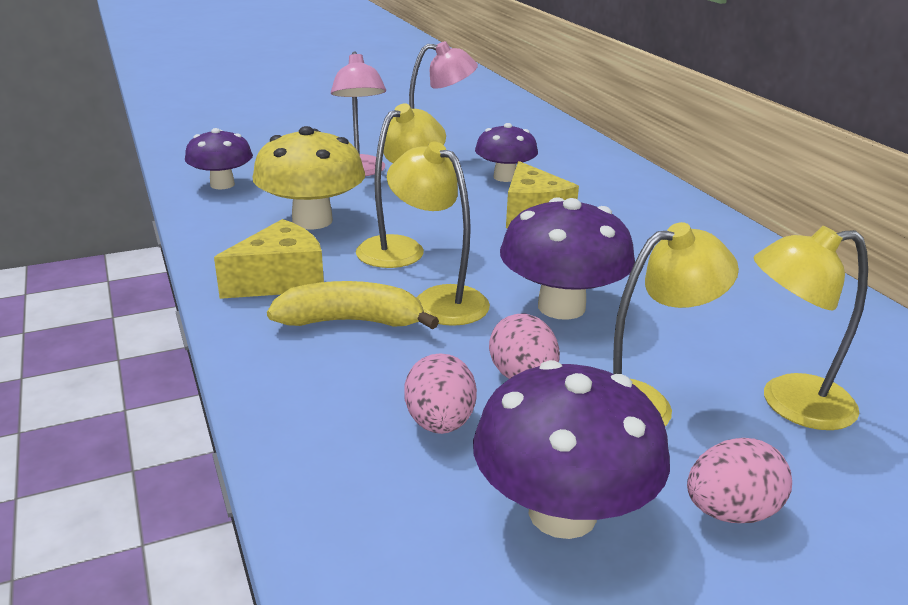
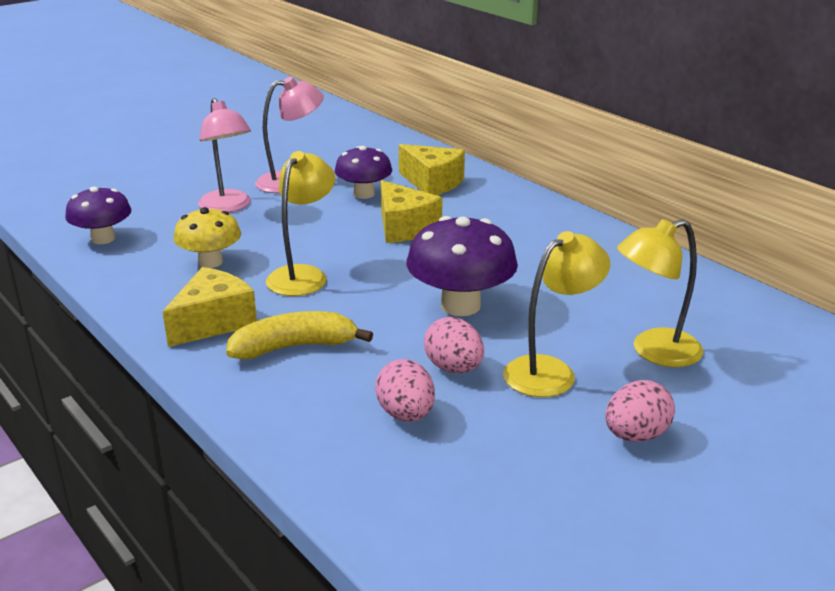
camera: 15 degrees left, 0 degrees up
yellow mushroom [252,126,365,229] -> yellow mushroom [173,207,241,268], size x0.66
yellow lamp [387,142,490,326] -> none
purple mushroom [473,360,670,539] -> none
none -> yellow cheese [399,144,465,195]

